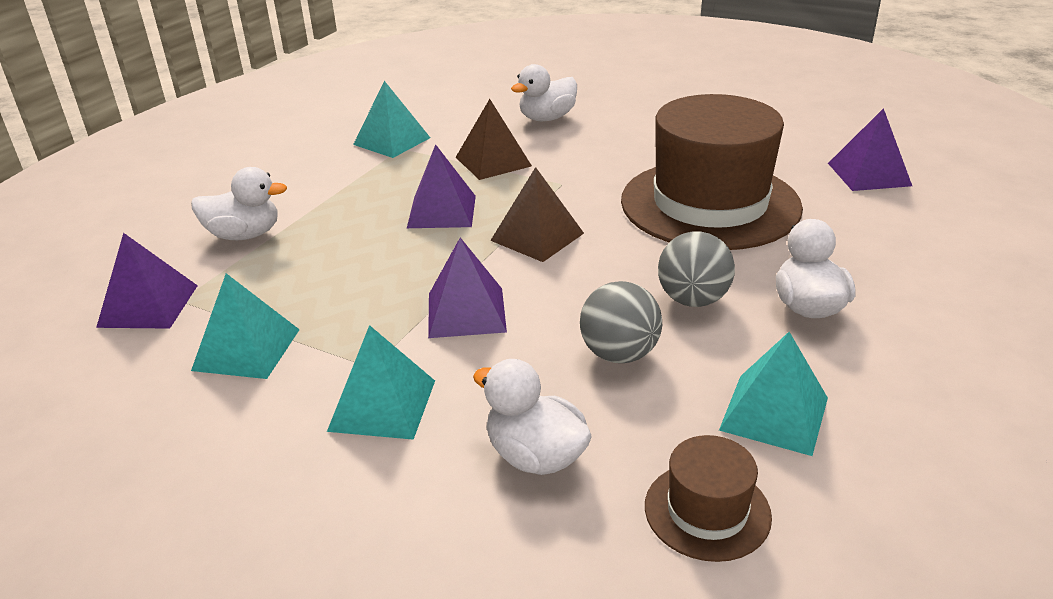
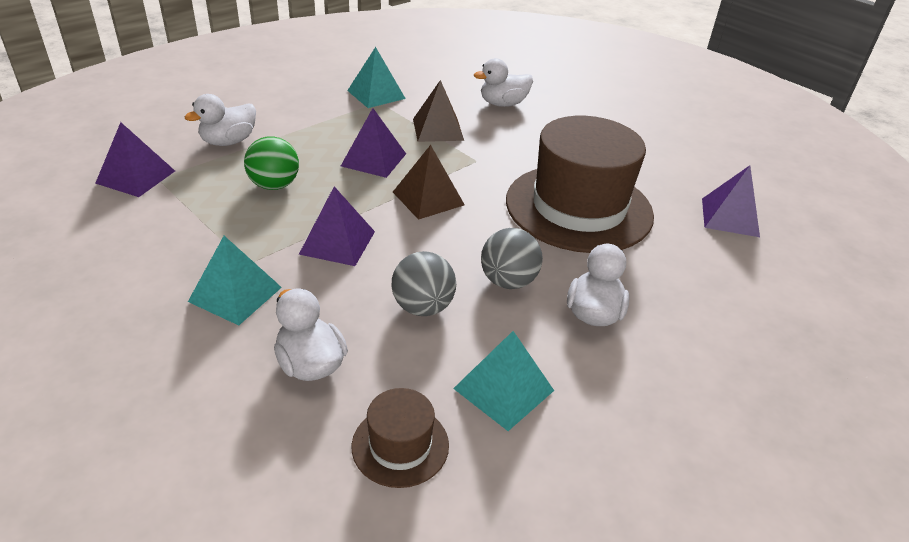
camera: 15 degrees right, 5 degrees up
white duck [191,167,287,240] -> white duck turned 120 degrees clockwise [185,94,256,146]
turquoise pyramid [191,273,300,379] -> none
none -> green ball [244,136,299,190]

